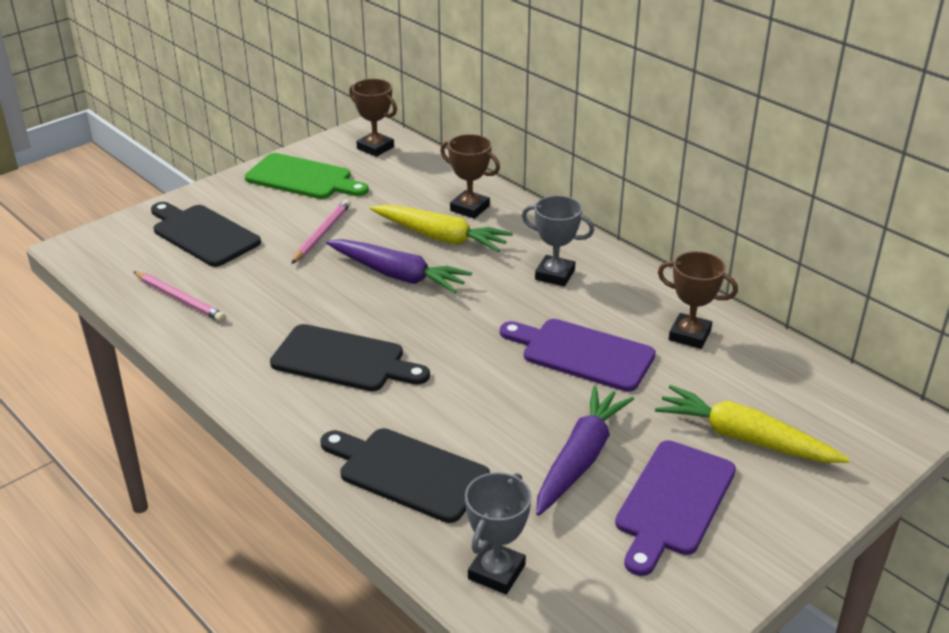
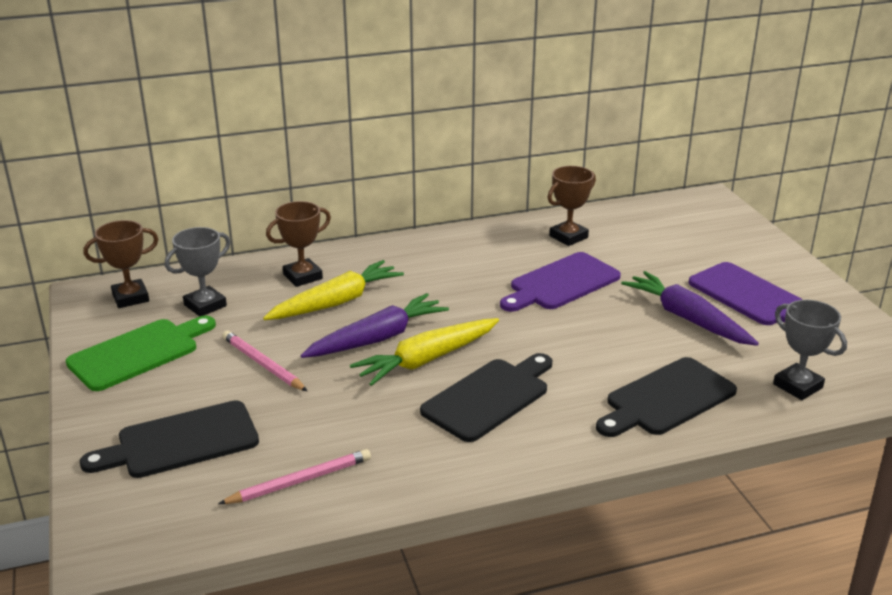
camera: 65 degrees left, 5 degrees down
grey trophy [522,195,594,286] -> grey trophy moved to [165,227,230,317]
yellow carrot [655,385,850,463] -> yellow carrot moved to [350,318,499,386]

